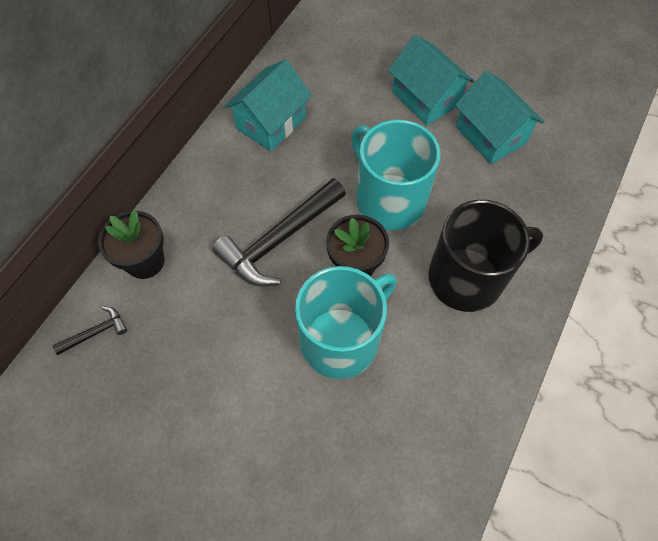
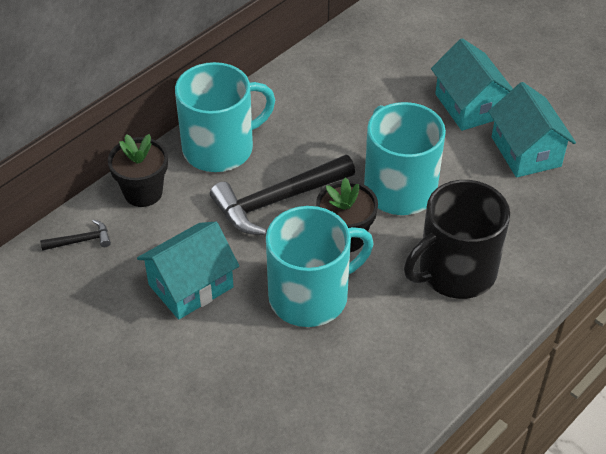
camera: 15 degrees right, 15 degrees down
turquoise house [224,60,312,151] -> turquoise house moved to [137,222,239,320]
black mug [428,200,543,312] -> black mug turned 150 degrees clockwise [404,180,510,299]
none -> turquoise mug [175,62,275,172]

